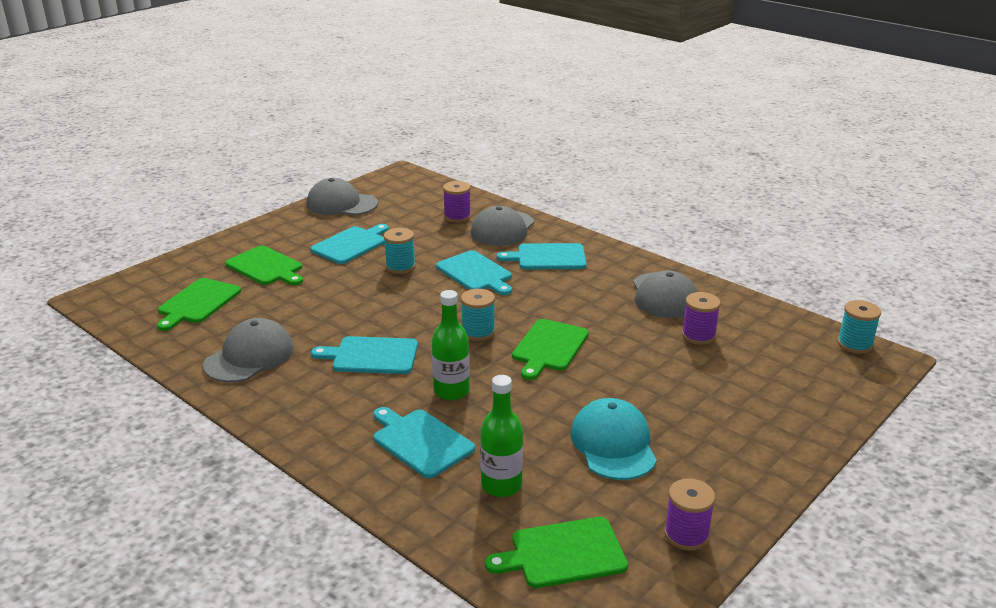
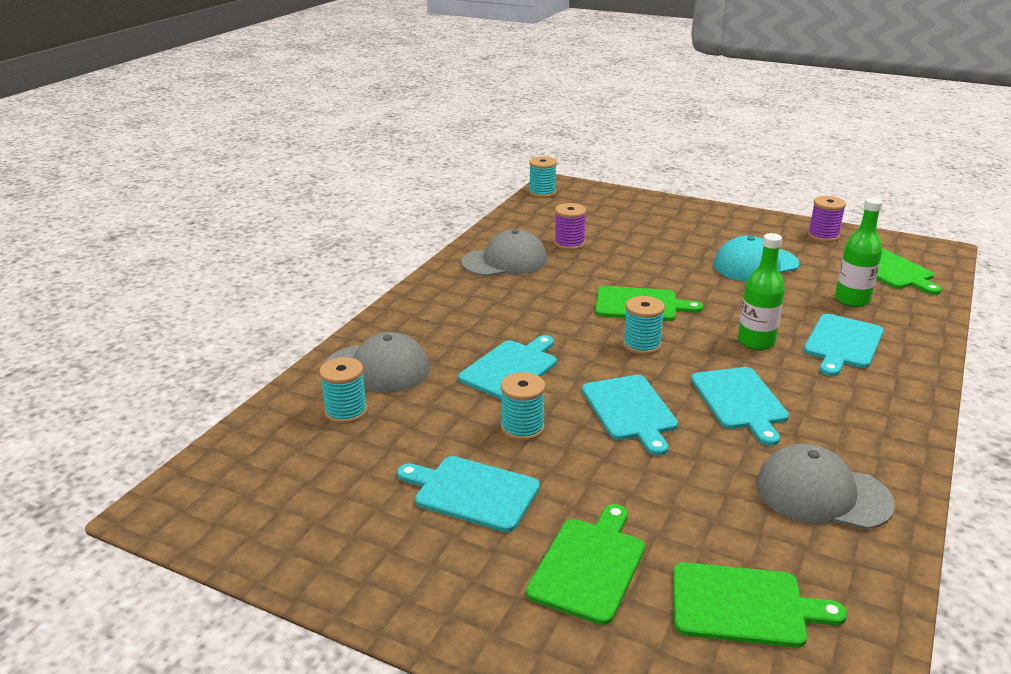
camera: 105 degrees left, 0 degrees up
grey cap [307,178,378,215] -> none
purple spool [443,181,471,223] -> turquoise spool [319,357,368,424]
turquoise cutting board [497,243,587,269] -> turquoise cutting board moved to [582,375,678,456]

